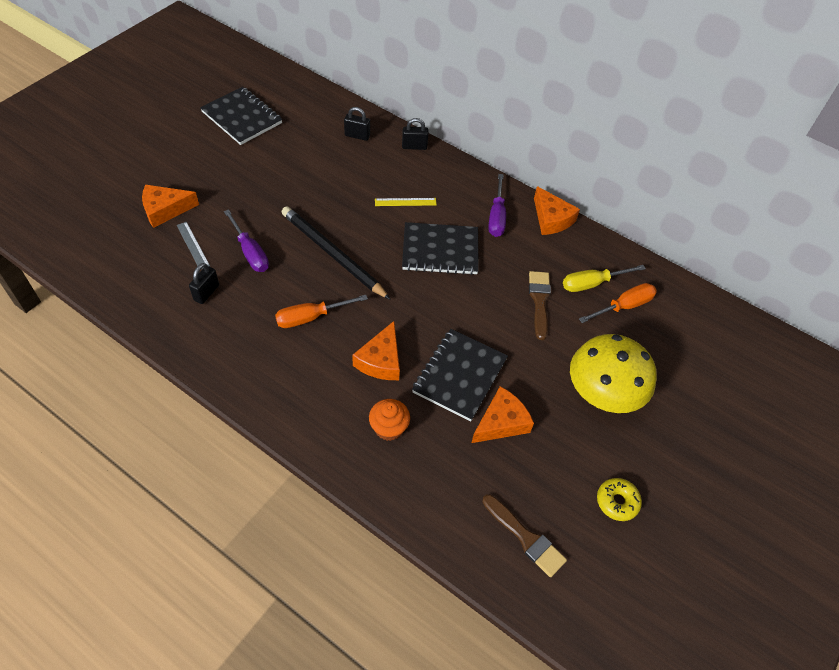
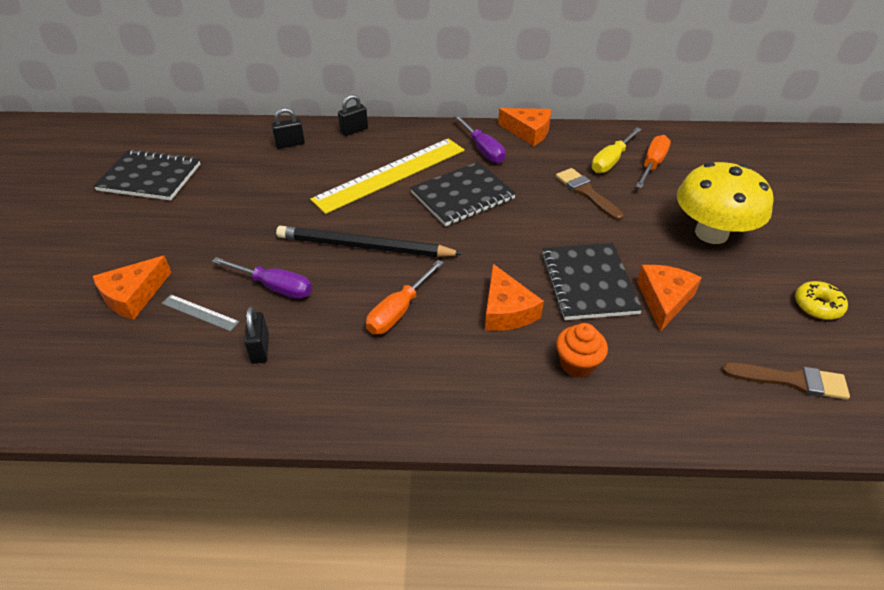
camera: 30 degrees left, 10 degrees down
yellow ruler [375,198,437,206] -> yellow ruler [310,138,465,214], size x2.45

